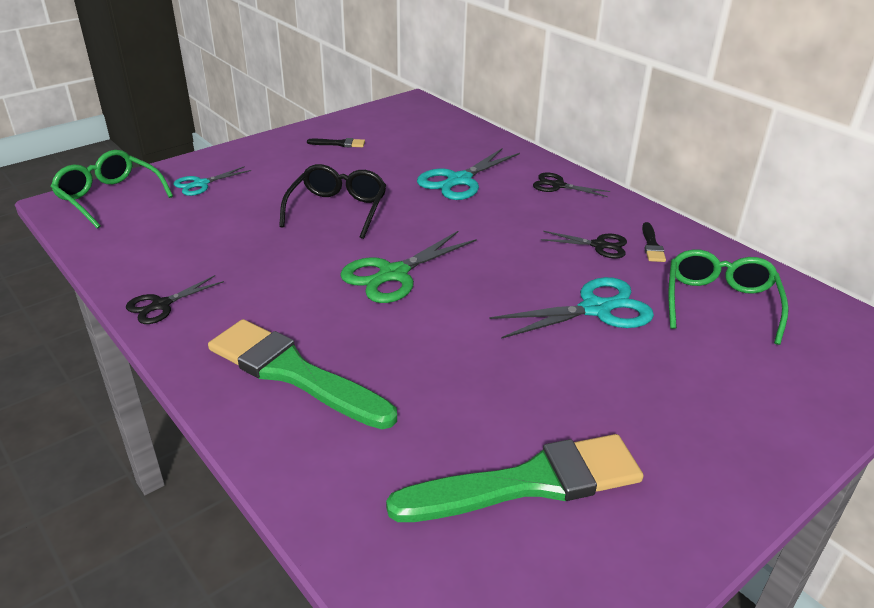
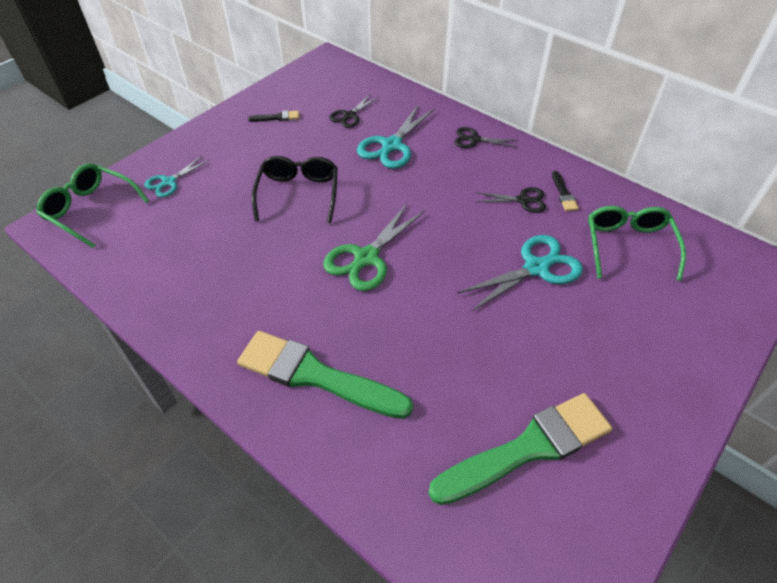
camera: 10 degrees left, 15 degrees up
black scissors [126,275,224,324] -> black scissors moved to [329,94,378,128]

